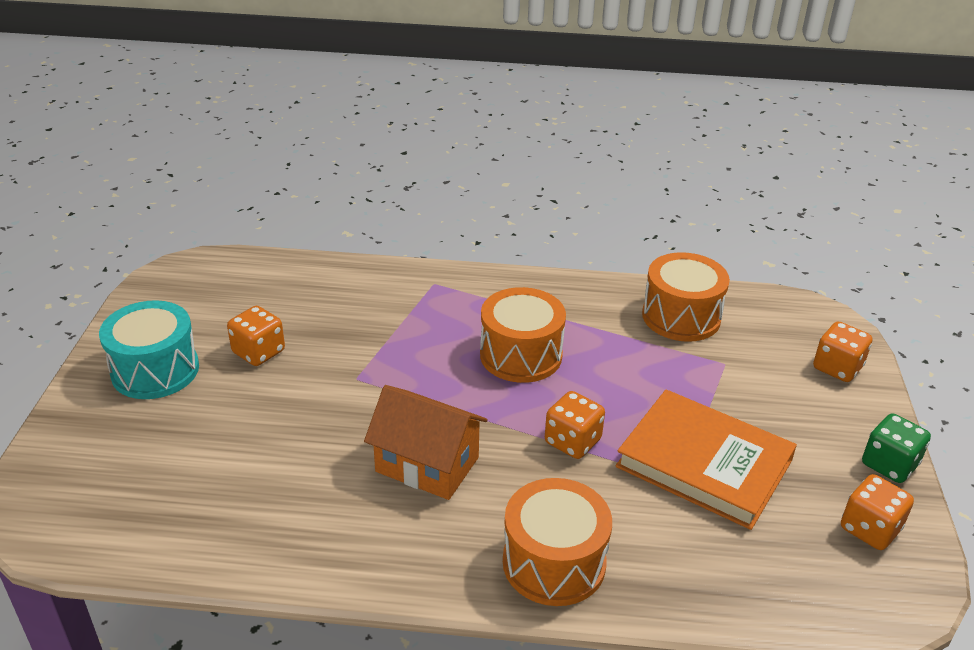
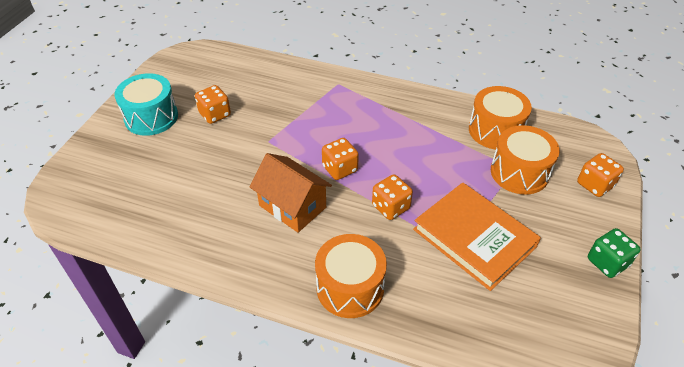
camera: 15 degrees right, 10 degrees up
orange drum [480,287,566,383] -> orange drum moved to [491,125,560,194]
orange dice [841,474,914,550] -> orange dice moved to [322,138,359,180]

